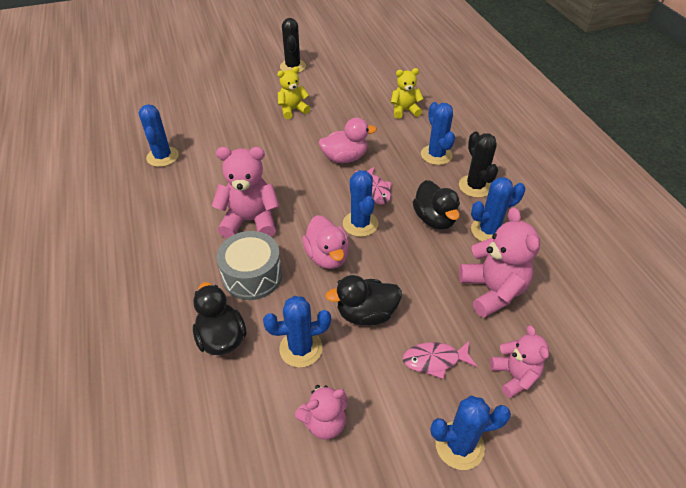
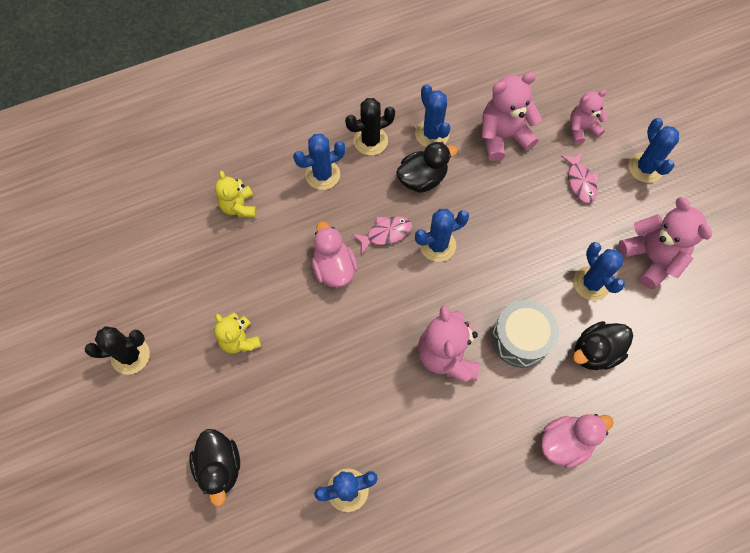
camera: 95 degrees left, 20 degrees up
pink teddy bear [295,385,347,440] -> pink teddy bear [618,197,712,289], size x1.59
pink duck [302,215,349,269] -> pink duck moved to [541,414,614,469]
black duck [325,275,402,325] -> black duck moved to [189,429,240,506]

